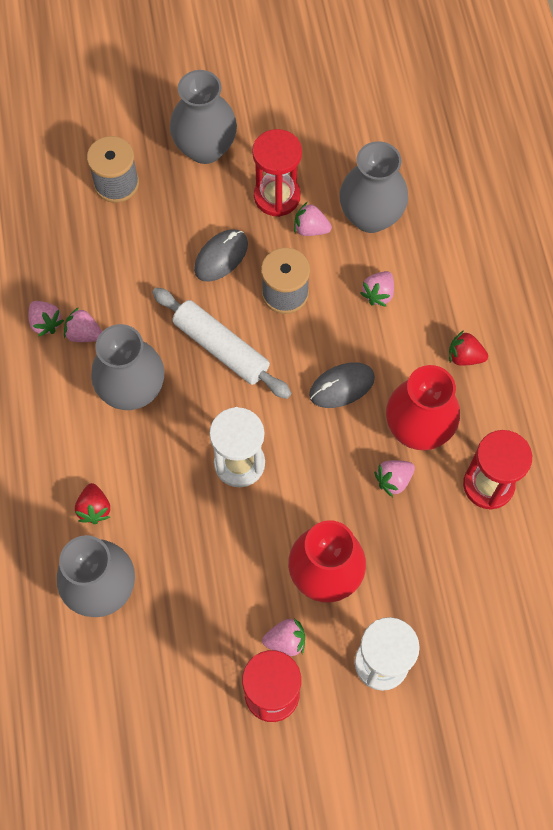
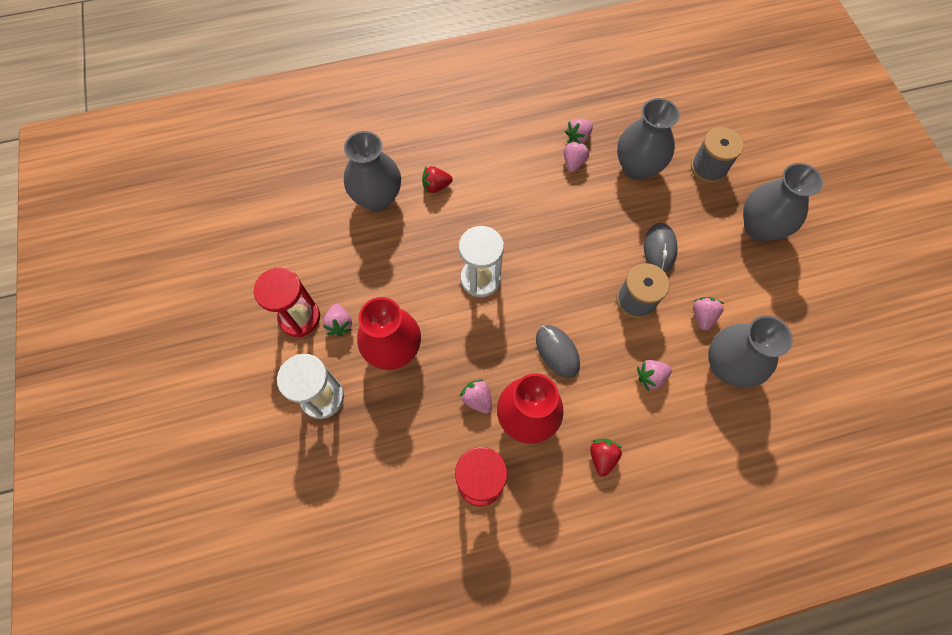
camera: 85 degrees right, 0 degrees up
grey vase [91,324,164,410] -> grey vase moved to [617,98,680,180]
white rolling pin [152,287,291,399] -> none
grey mouse [194,229,248,282] -> grey mouse turned 60 degrees clockwise [644,223,678,273]
red hourglass [252,129,302,217] -> none
pink strawberry [360,271,394,307] -> pink strawberry turned 45 degrees counterclockwise [637,360,672,391]

